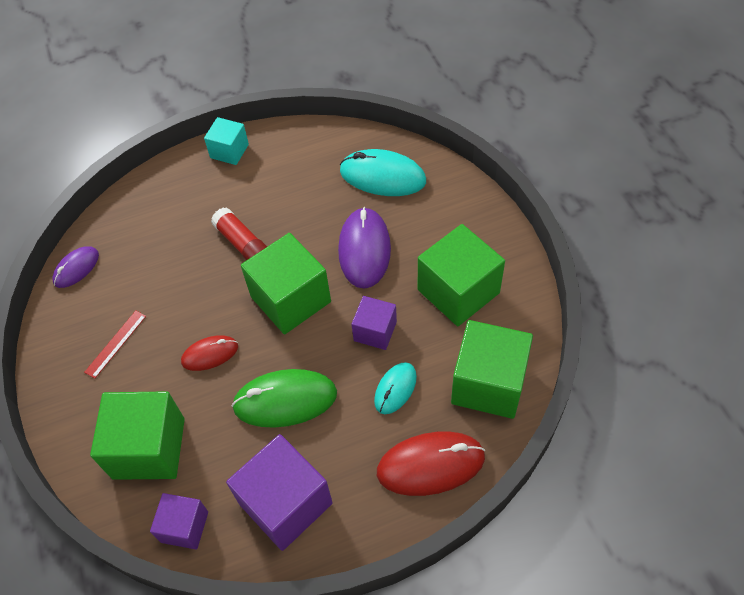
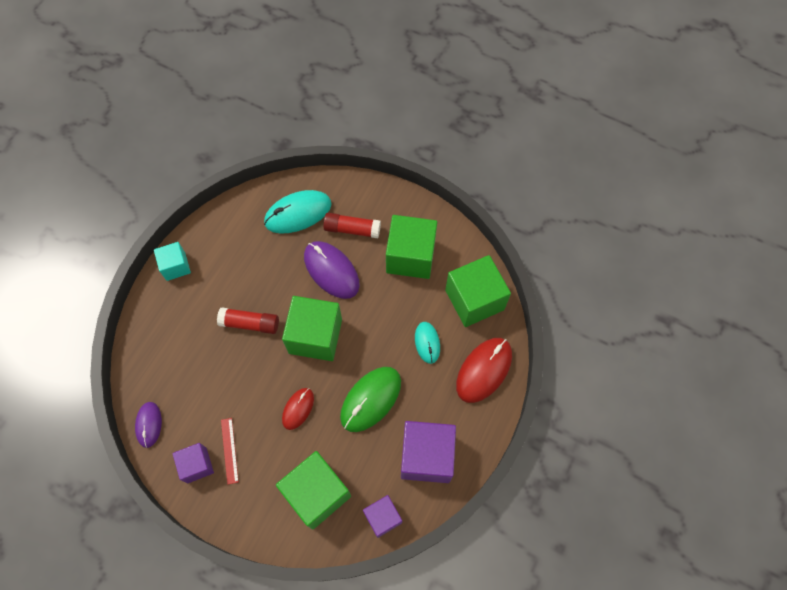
camera: 45 degrees left, 10 degrees up
purple cube [351,296,397,350] -> purple cube moved to [172,443,214,484]
none -> red glue stick [323,213,381,238]

